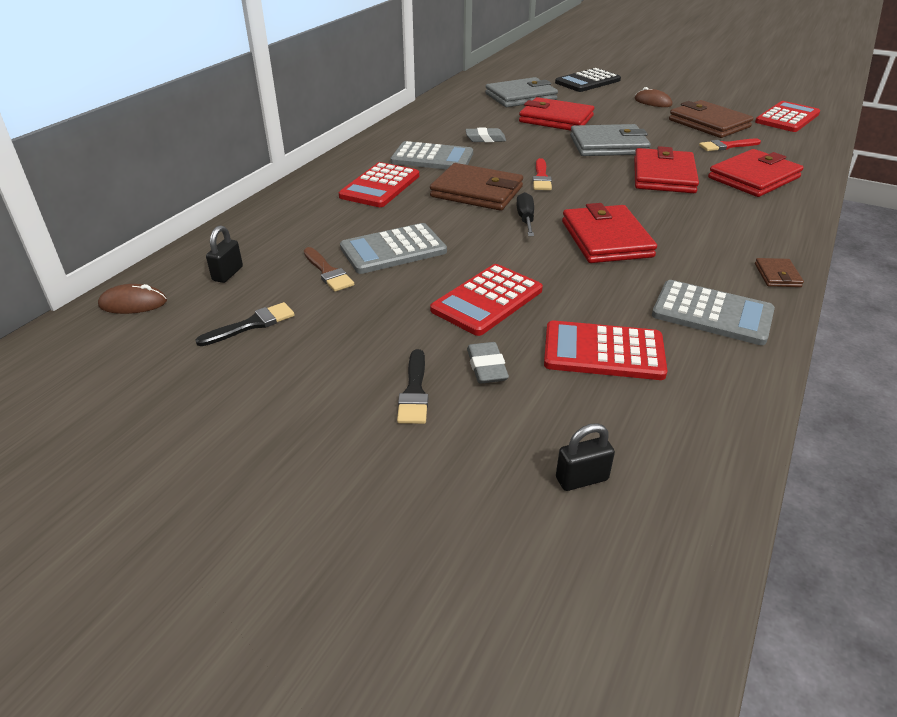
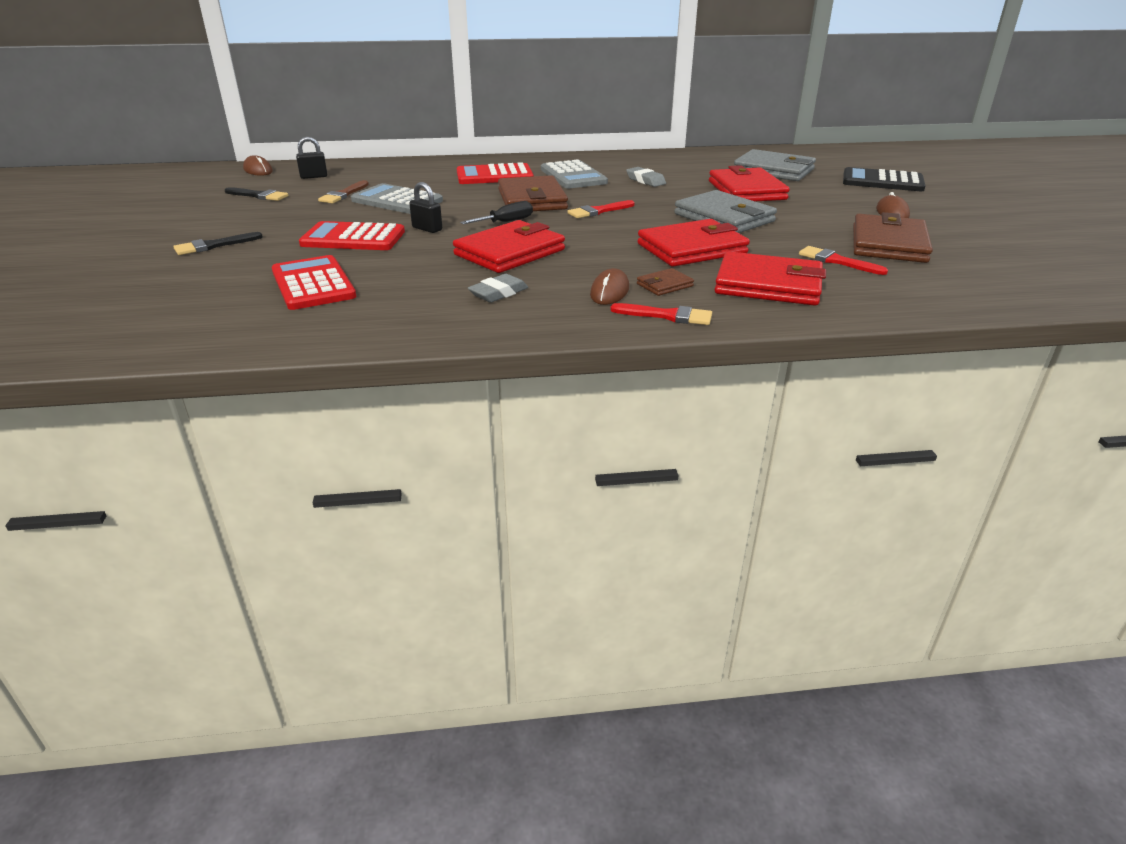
camera: 55 degrees right, 5 degrees down
grey eraser [467,342,509,384] -> grey eraser moved to [468,274,528,302]
black padlock [556,423,615,491] -> black padlock moved to [409,182,442,233]
grey calculator [652,280,775,345] -> none
red calculator [755,101,820,132] -> none
brown wallet [755,258,804,287] -> brown wallet moved to [637,268,694,296]
none -> brown mouse [590,268,629,305]
none -> red brush [610,303,712,325]

